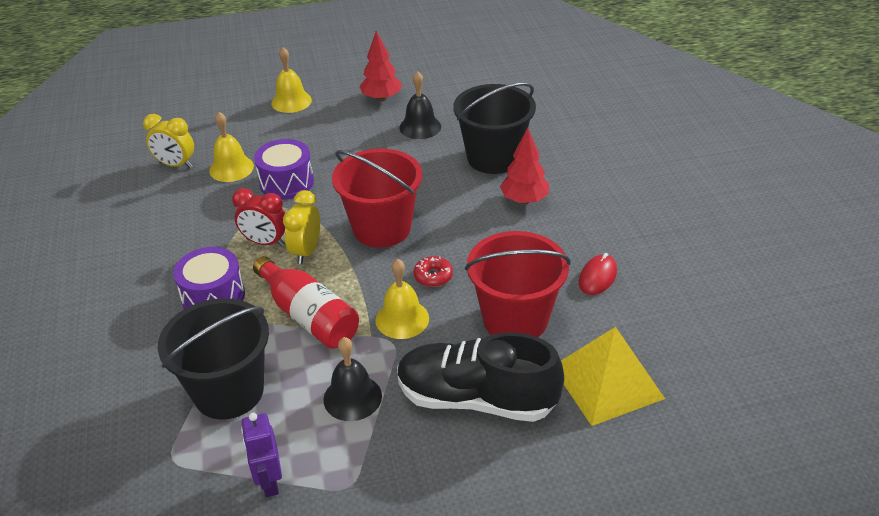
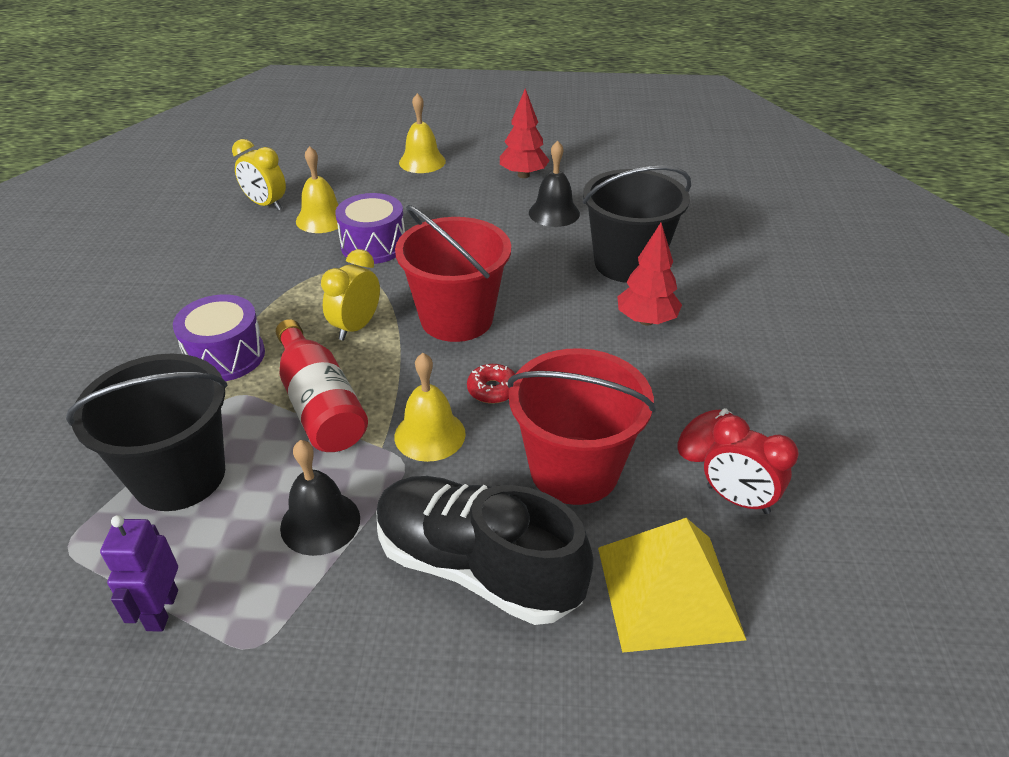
camera: 15 degrees right, 0 degrees up
red clock [232,188,285,247] -> red clock moved to [704,415,799,514]

